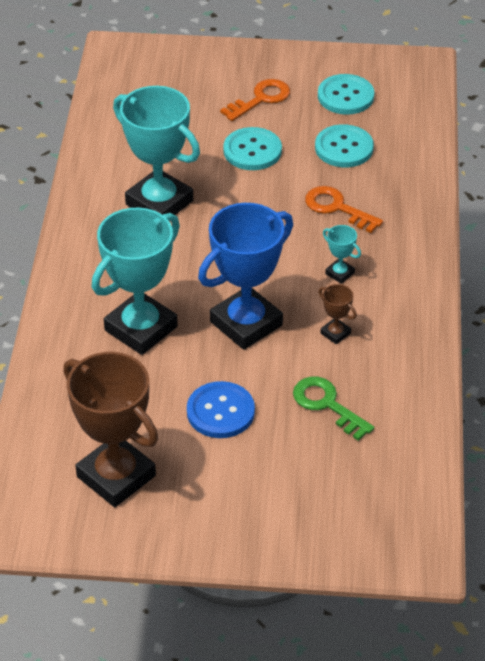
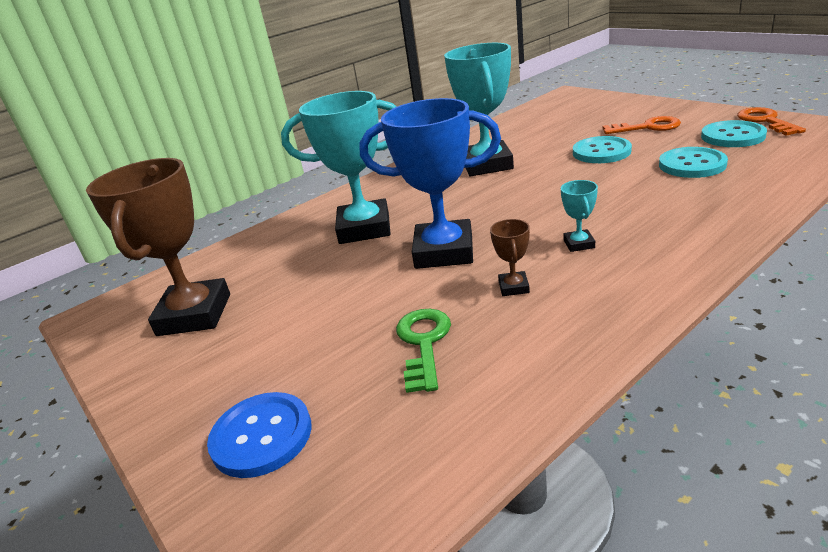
camera: 50 degrees right, 15 degrees down
blue button [187,381,255,438] -> blue button moved to [207,392,312,478]
orange key [305,186,383,233] -> orange key moved to [737,107,806,136]

